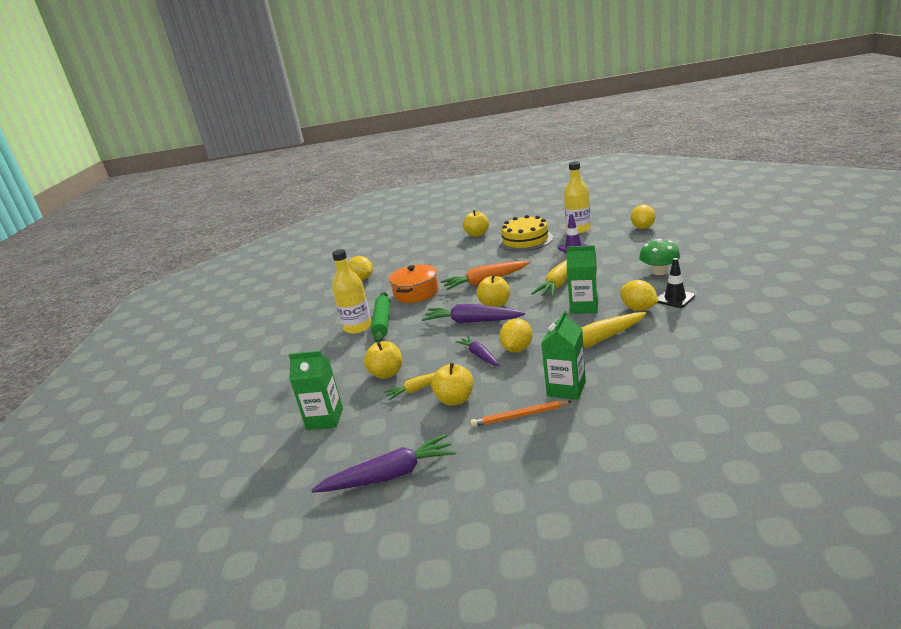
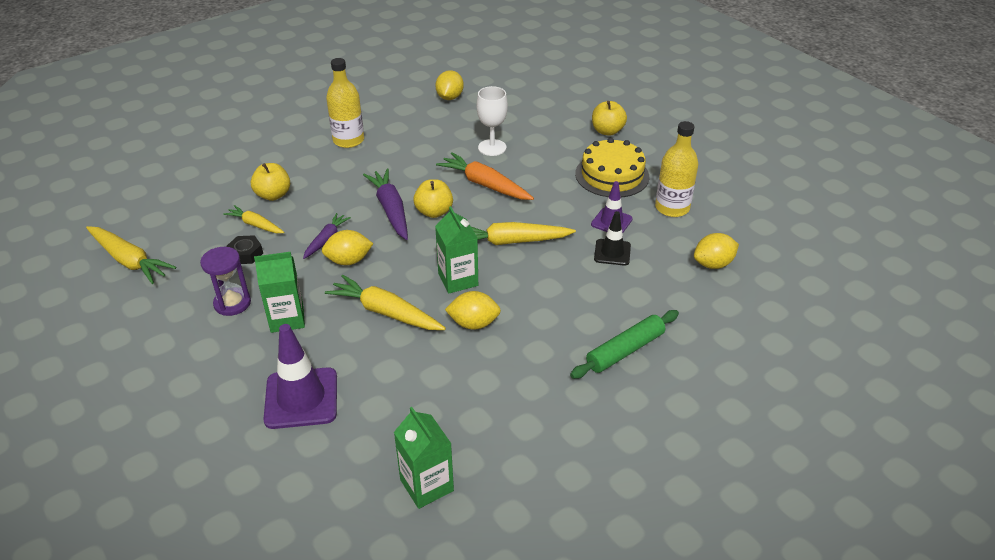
camera: 50 degrees right, 15 degrees up
green carton [289,351,343,430] -> green carton moved to [394,407,454,509]
purple carrot [311,434,456,493] -> yellow carrot [86,226,176,284]
green rolling pin [371,292,391,342] -> green rolling pin moved to [570,310,679,379]
orange pot [389,264,438,303] -> none
yellow apple [431,363,474,406] -> black nut [226,235,263,264]
orange pencil [470,400,572,427] -> purple hourglass [200,247,251,316]
yellow lemon [620,280,658,311] -> yellow lemon turned 75 degrees clockwise [445,291,501,330]
green mushroom [639,239,680,275] -> none
black traffic cone [657,258,695,308] -> black traffic cone moved to [594,211,631,266]
none -> purple traffic cone [263,324,337,429]
none -> white goblet [477,86,508,156]

